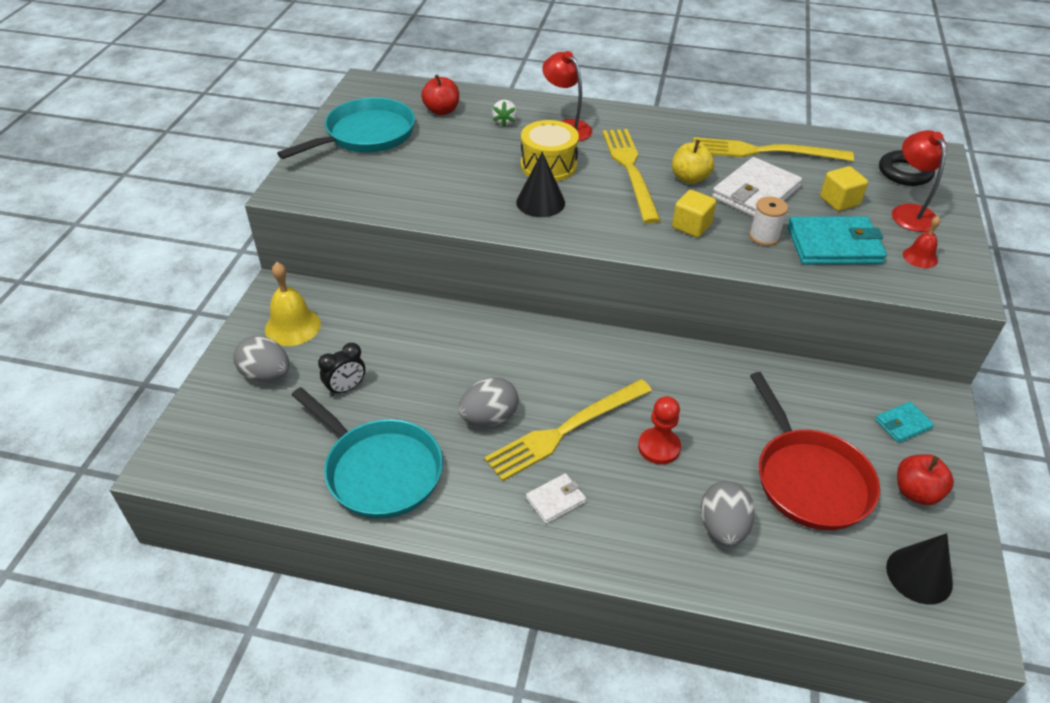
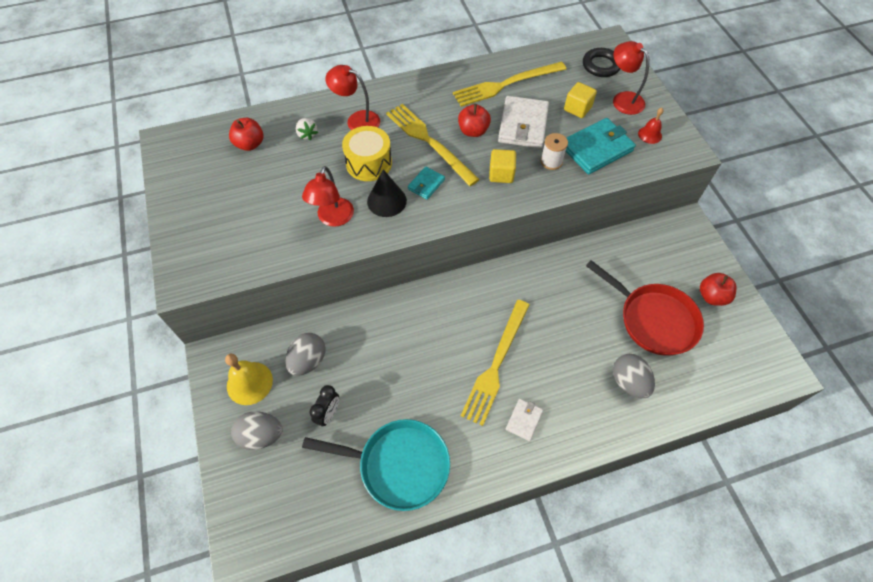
camera: 30 degrees left, 15 degrees up
turquoise pan [277,97,415,159] -> none
grey egg [459,377,519,426] -> grey egg moved to [285,333,326,376]
red pawn [638,396,681,465] -> none
yellow apple [672,140,714,184] -> red apple [458,104,491,137]
turquoise wallet [875,402,934,443] -> turquoise wallet moved to [408,166,445,200]
black cone [886,533,953,605] -> none
none -> red lamp [302,166,354,227]

